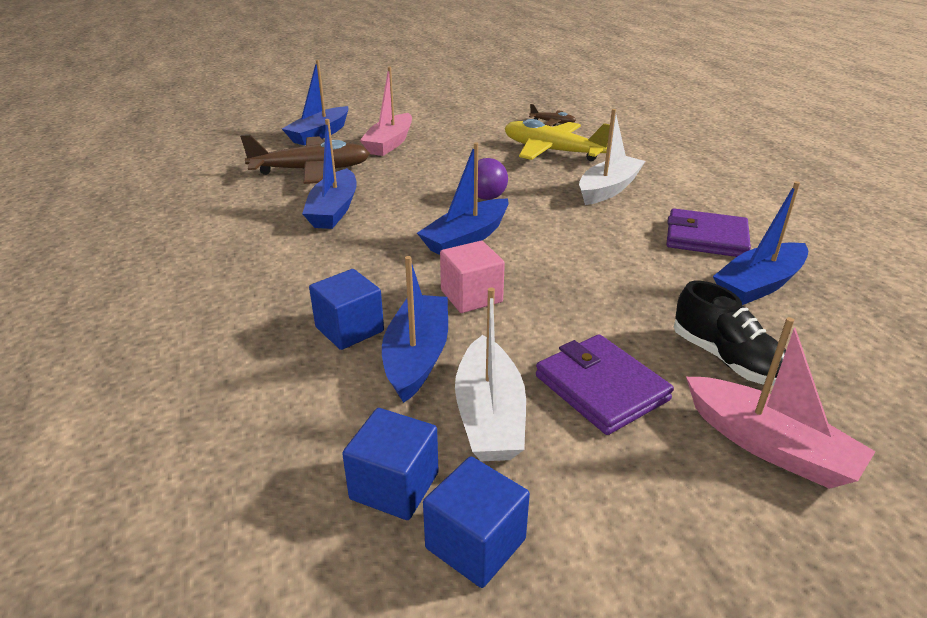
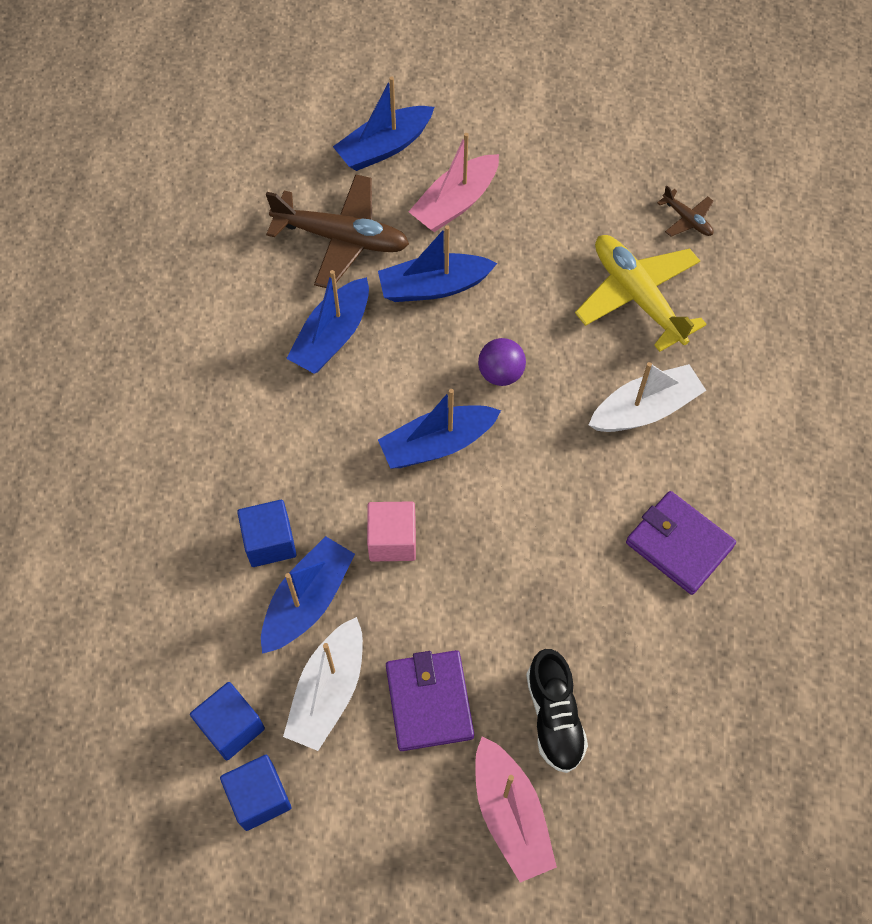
camera: 25 degrees right, 30 degrees up
blue boat [713,181,808,305] -> blue boat moved to [378,225,497,302]

